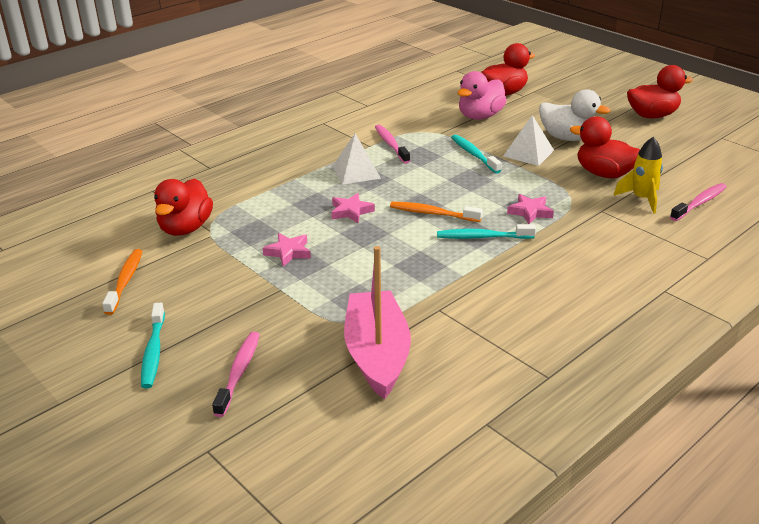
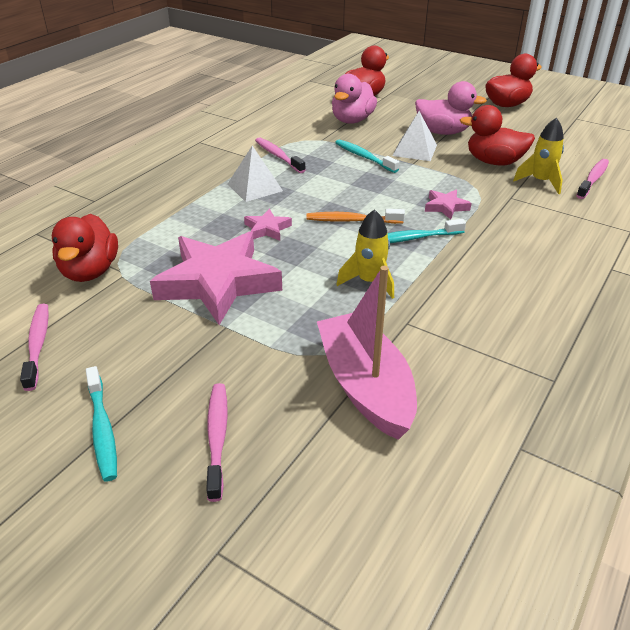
camera: 15 degrees left, 5 degrees up
orange toothbrush [102,249,143,315] -> pink toothbrush [20,304,49,391]
pink star [263,233,311,267] -> pink star [150,232,282,325], size x2.34
white duck [539,89,610,141] -> pink duck [415,81,487,135]
none -> yellow rocket [336,209,394,299]

